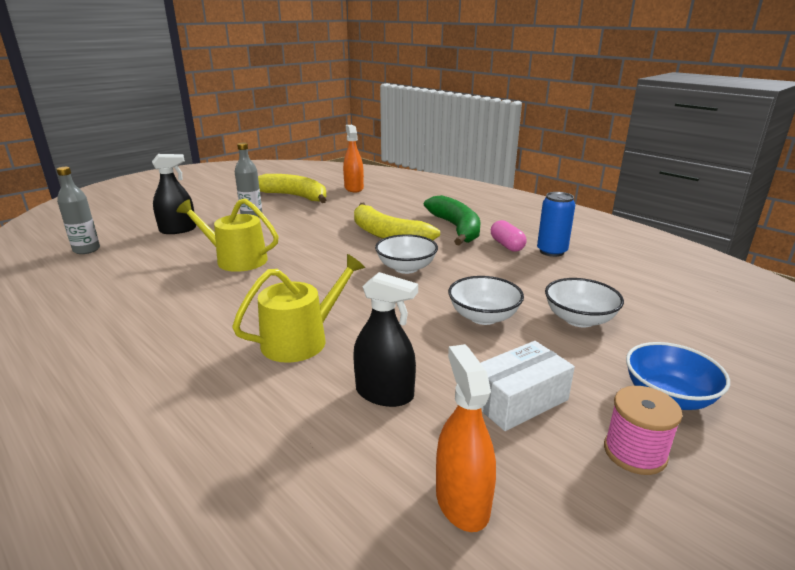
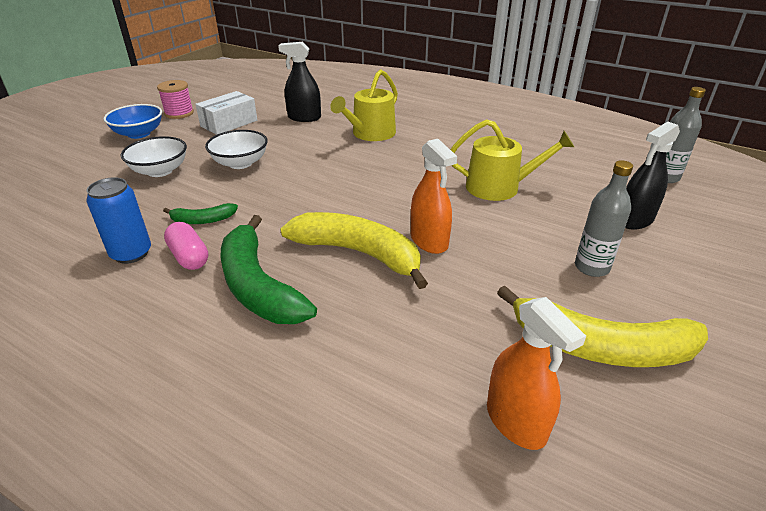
camera: 165 degrees right, 10 degrees up
white bowl [375,234,438,274] -> none
orange spray bottle [436,344,496,532] -> orange spray bottle moved to [411,139,457,254]
none -> green banana [163,203,238,224]

